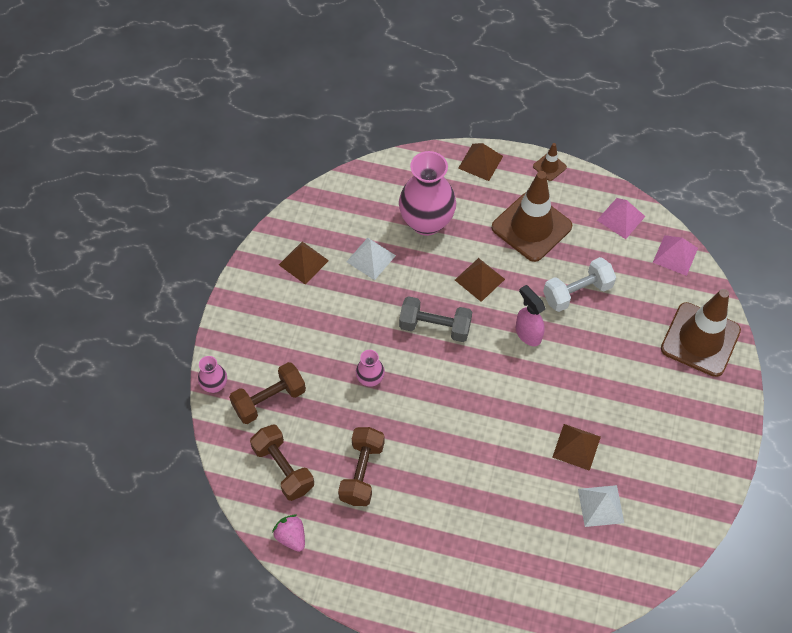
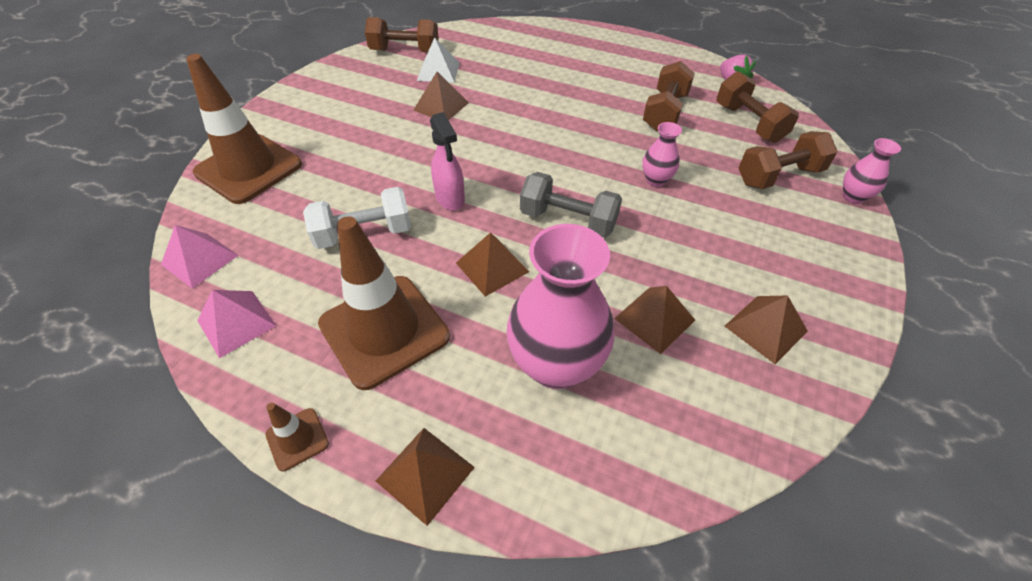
camera: 170 degrees left, 10 degrees down
white pyramid [346,238,396,280] -> brown pyramid [614,286,695,354]
none -> brown dumbbell [365,17,439,53]

